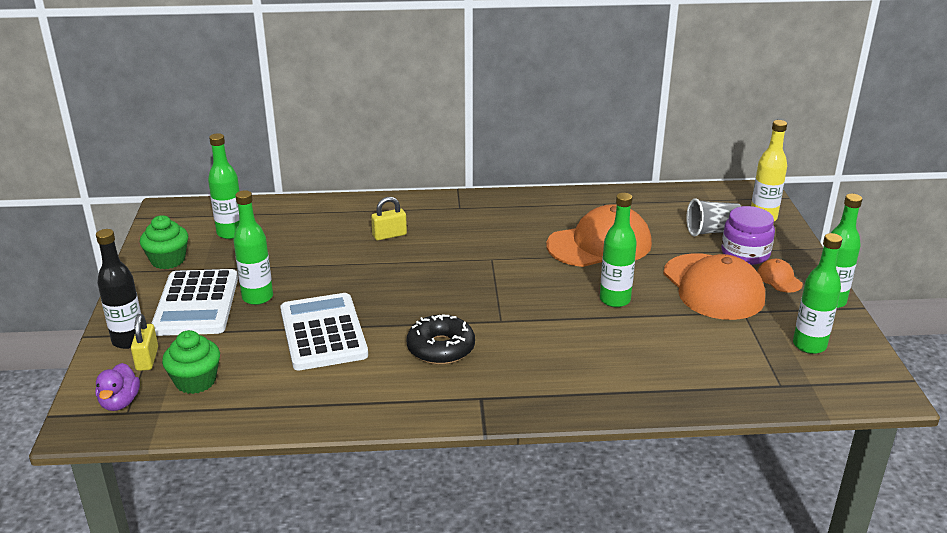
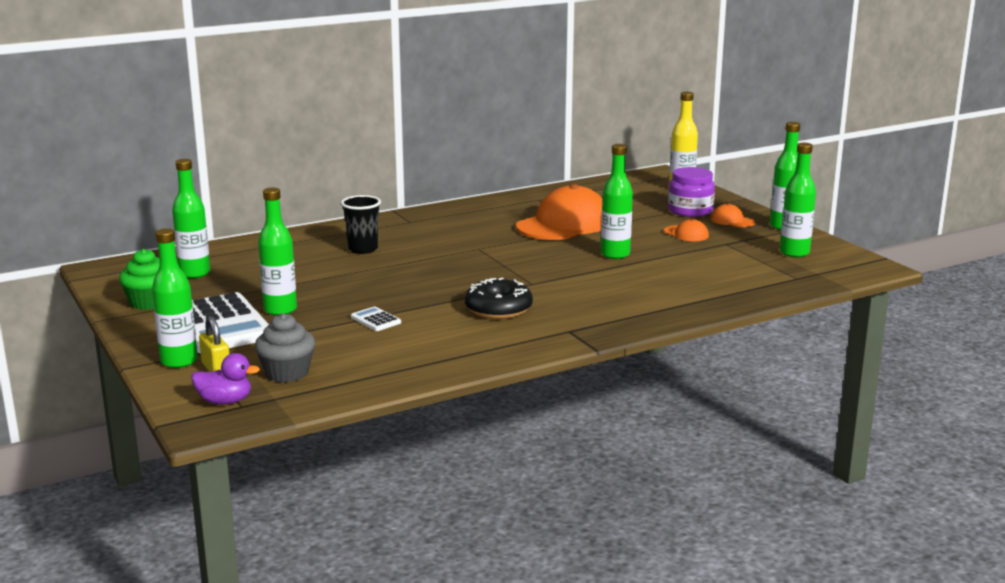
camera: 25 degrees left, 10 degrees down
black bottle [96,229,141,349] -> green bottle [152,228,198,368]
purple duck [96,363,140,411] -> purple duck turned 60 degrees counterclockwise [192,353,260,405]
green cupcake [162,330,220,394] -> grey cupcake [255,313,315,383]
white calculator [280,293,368,370] -> white calculator [351,306,401,331], size x0.41
yellow padlock [371,197,407,240] -> black cup [341,195,381,254]
orange cap [663,253,765,320] -> orange cap [664,219,709,241], size x0.44
grey cup [686,198,741,236] -> none

